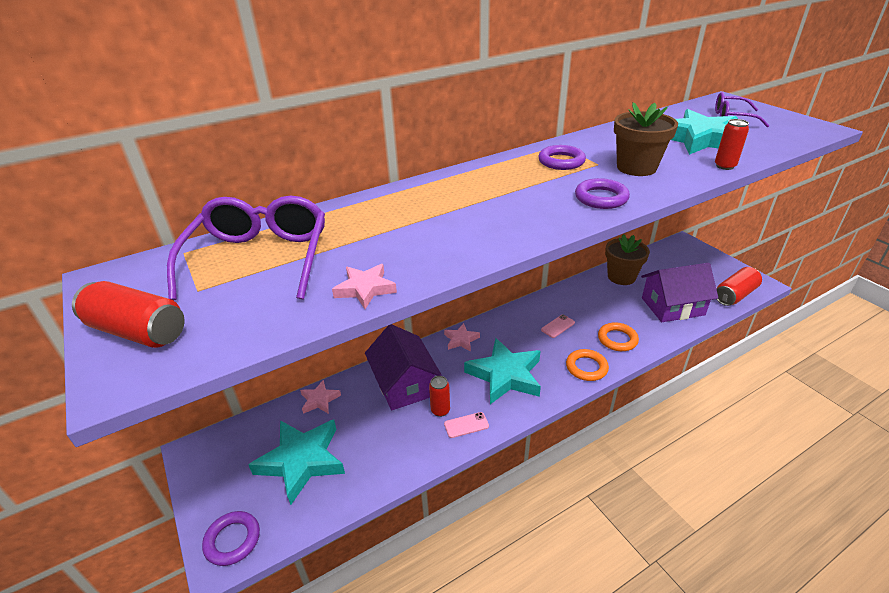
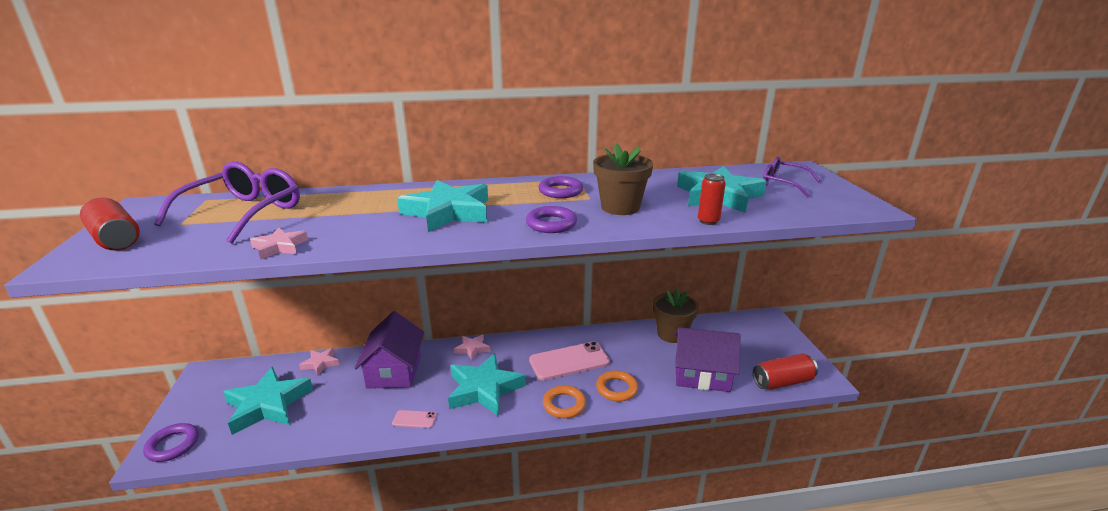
camera: 20 degrees right, 10 degrees down
red can [429,376,450,417] -> none
pink phone [541,315,575,338] -> pink phone [529,341,610,380], size x2.11
none -> turquoise star [397,180,488,232]

